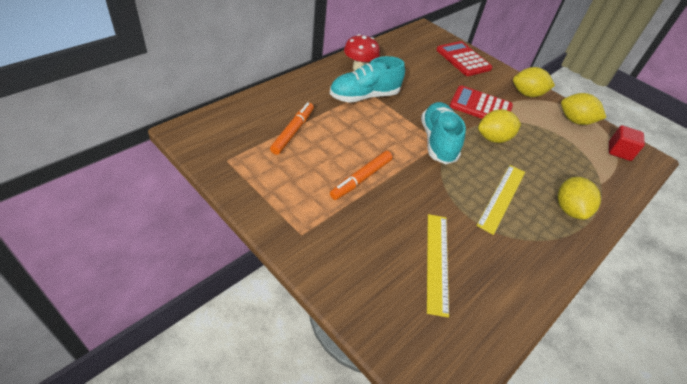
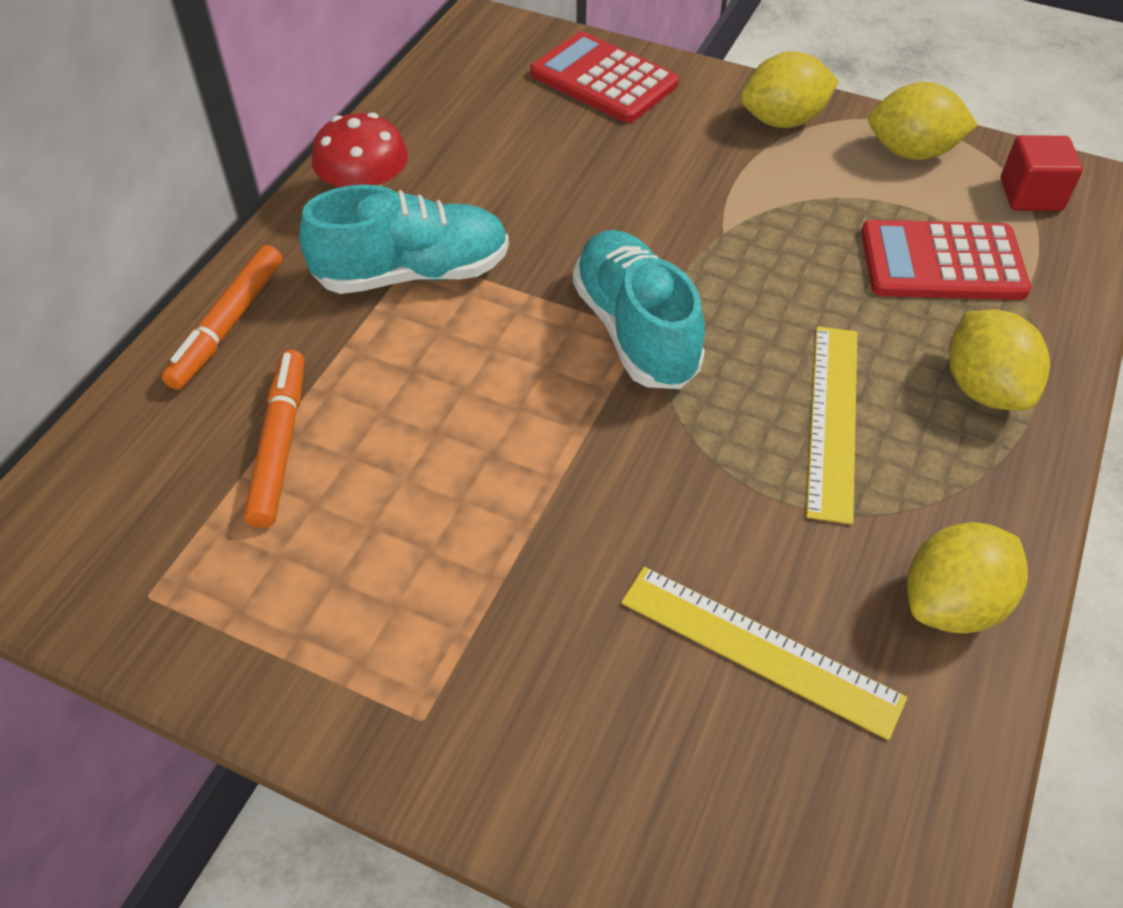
camera: 15 degrees left, 5 degrees up
turquoise shoe [330,56,405,103] -> turquoise shoe turned 150 degrees counterclockwise [299,184,509,294]
orange marker [330,151,393,200] -> orange marker moved to [162,245,282,390]
yellow ruler [427,214,449,318] -> yellow ruler turned 45 degrees counterclockwise [621,567,907,740]
red calculator [450,85,513,119] -> red calculator moved to [861,220,1031,300]
yellow lemon [478,109,521,143] -> yellow lemon moved to [907,522,1028,633]

